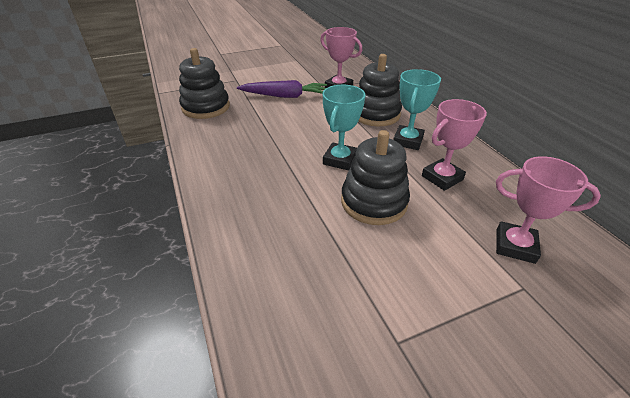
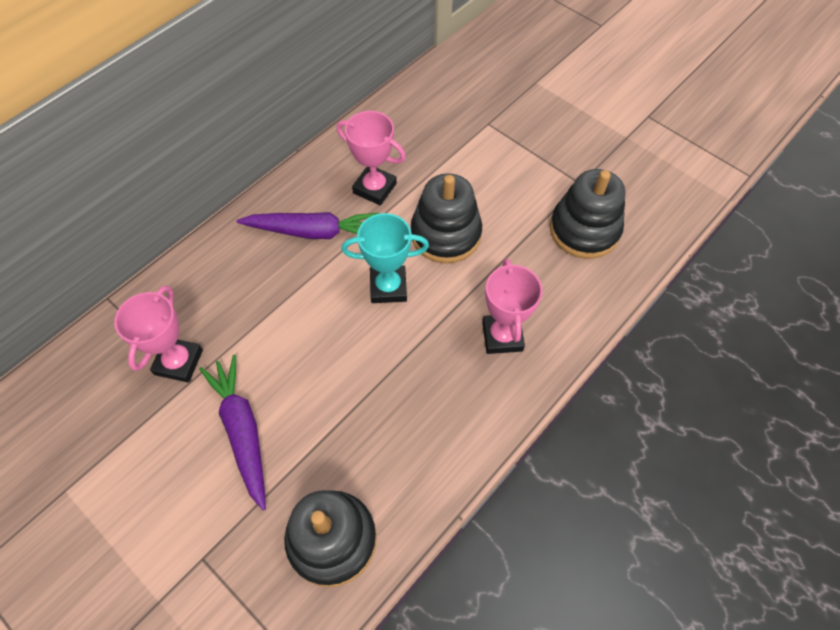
camera: 115 degrees left, 20 degrees up
black stacking toy [358,54,402,126] -> black stacking toy moved to [550,169,625,259]
turquoise trophy [393,69,441,150] -> purple carrot [237,212,379,239]
pink trophy [496,156,601,264] -> pink trophy moved to [482,258,543,354]

